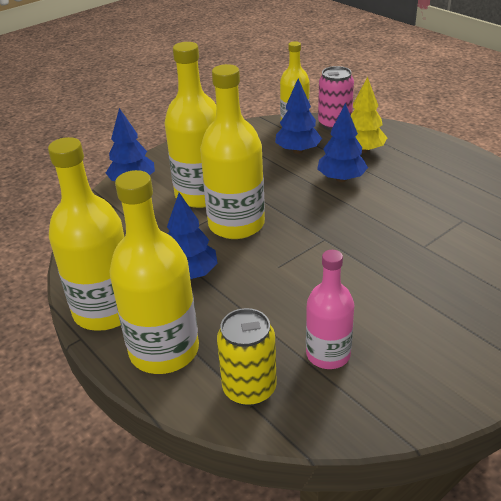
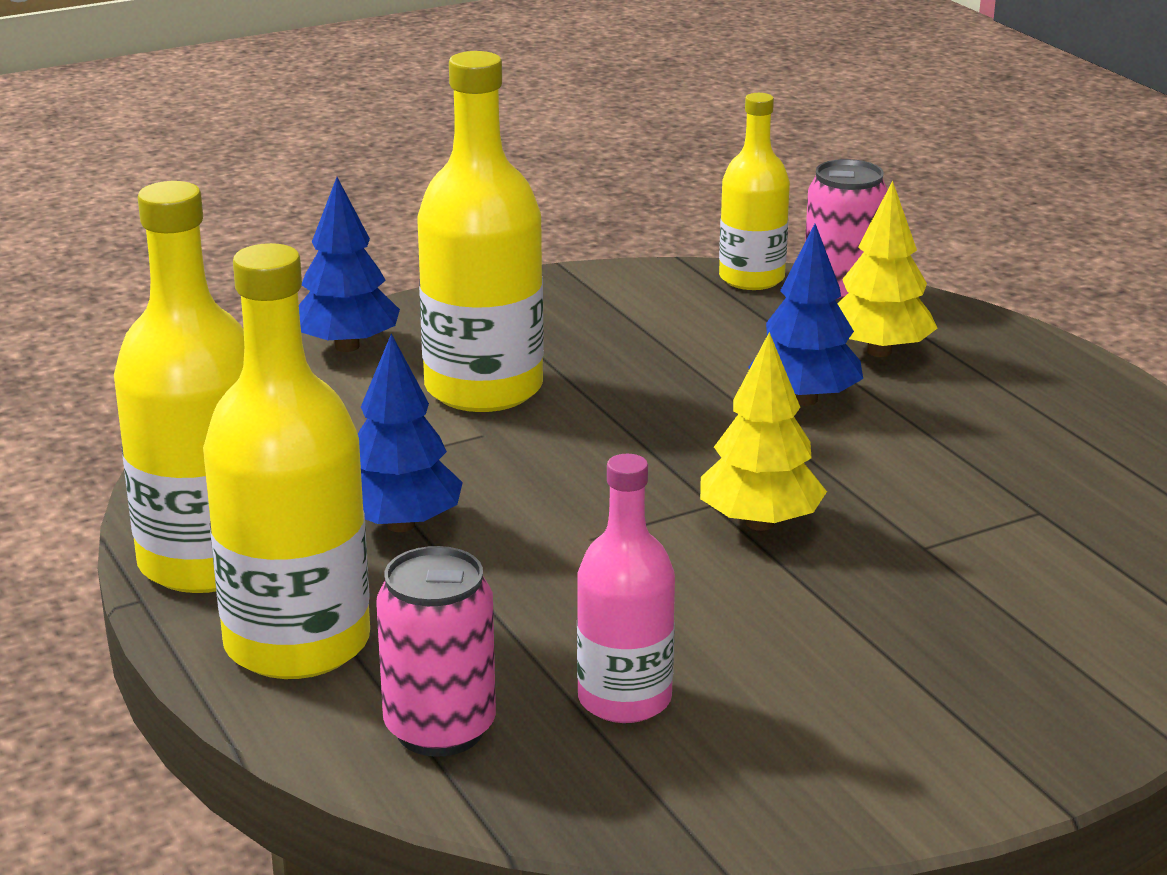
camera: 10 degrees right, 10 degrees down
yellow bottle [200,64,265,239] -> none
yellow can [217,308,277,406] -> pink can [376,546,496,757]
blue tree [275,79,322,154] -> none
none -> yellow tree [700,332,827,531]

